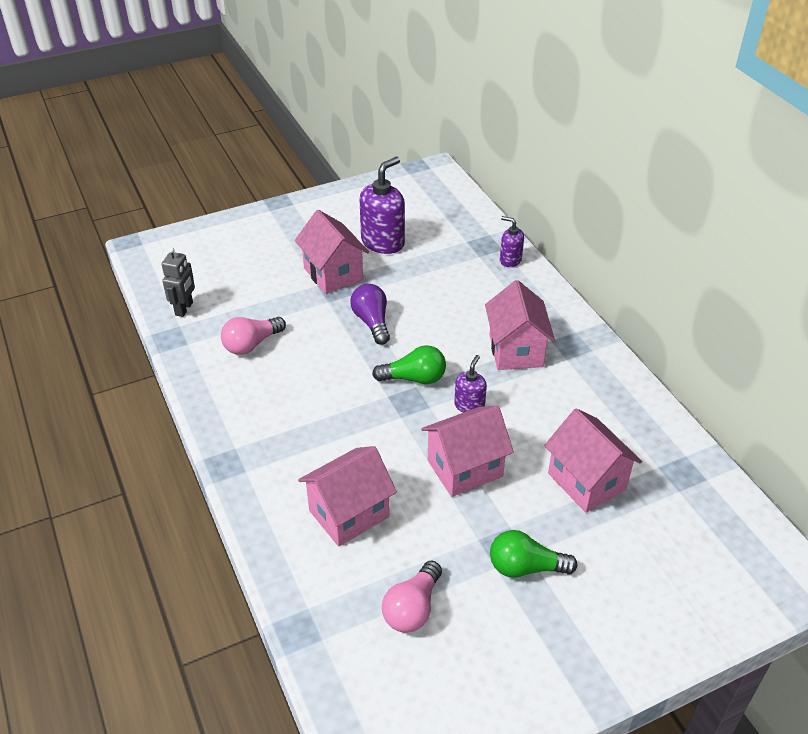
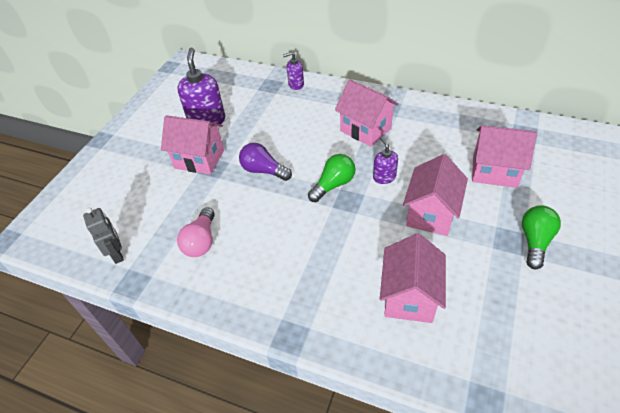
camera: 40 degrees left, 5 degrees up
pink light bulb [382,561,442,633] -> none
green light bulb [490,530,578,578] -> green light bulb turned 150 degrees clockwise [522,205,561,269]

